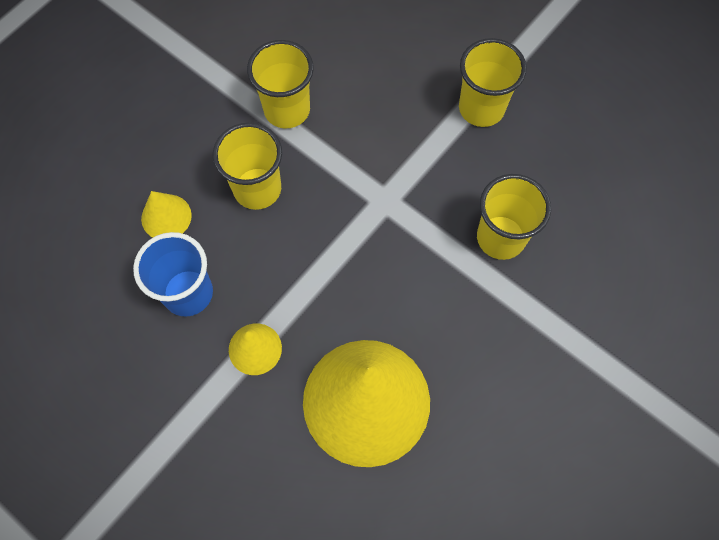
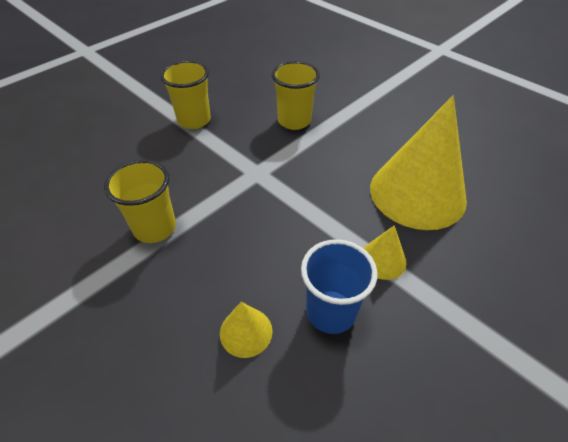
camera: 85 degrees left, 20 degrees down
yellow cup [213,123,282,210] -> none

